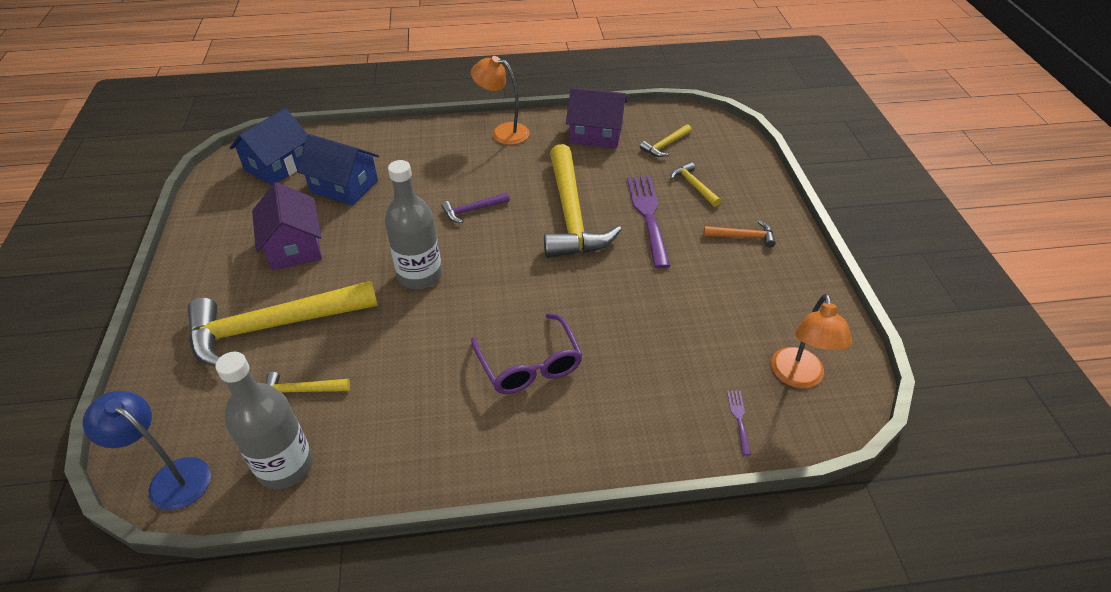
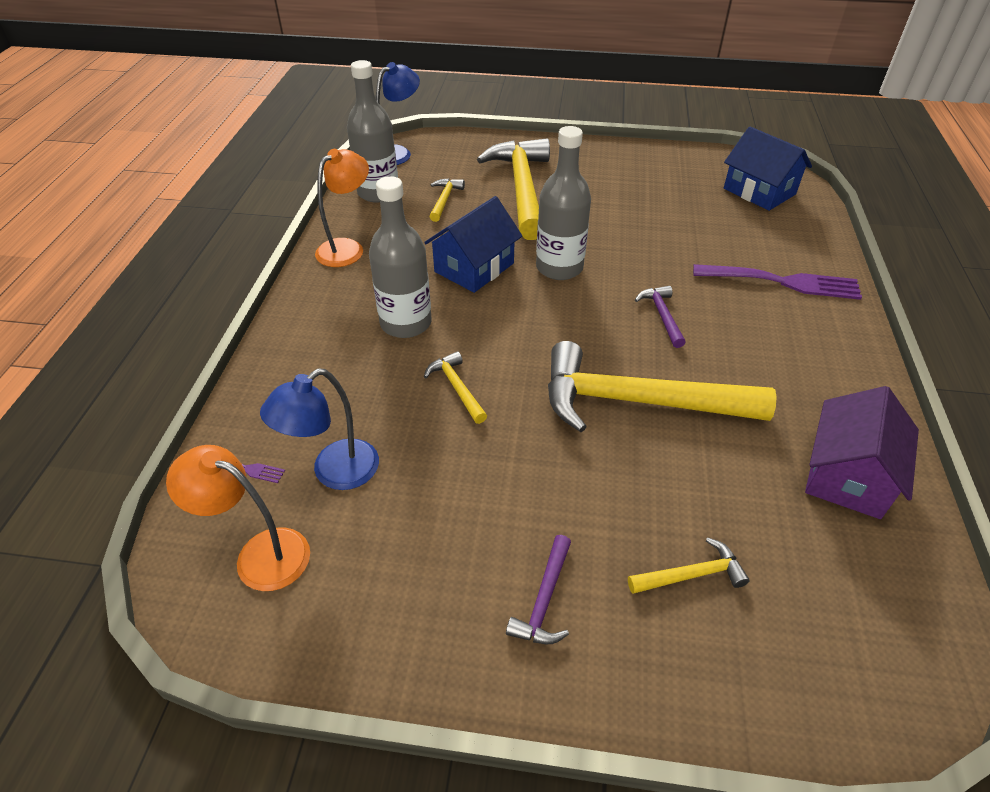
camera: 105 degrees right, 0 degrees up
purple house [252,182,322,271] -> none
blue house [297,134,379,206] -> blue house moved to [424,196,522,293]
orange lamp [471,56,530,145] -> orange lamp moved to [315,149,369,267]
purple glasses [471,313,583,394] -> grey bottle [369,176,432,338]
purple fork [627,176,670,268] -> purple fork moved to [693,264,862,300]
yellow hammer [640,124,692,157] -> yellow hammer moved to [424,351,487,424]
orange hammer [703,221,776,248] -> purple hammer [506,535,571,644]
none -> blue lamp [260,368,379,490]

